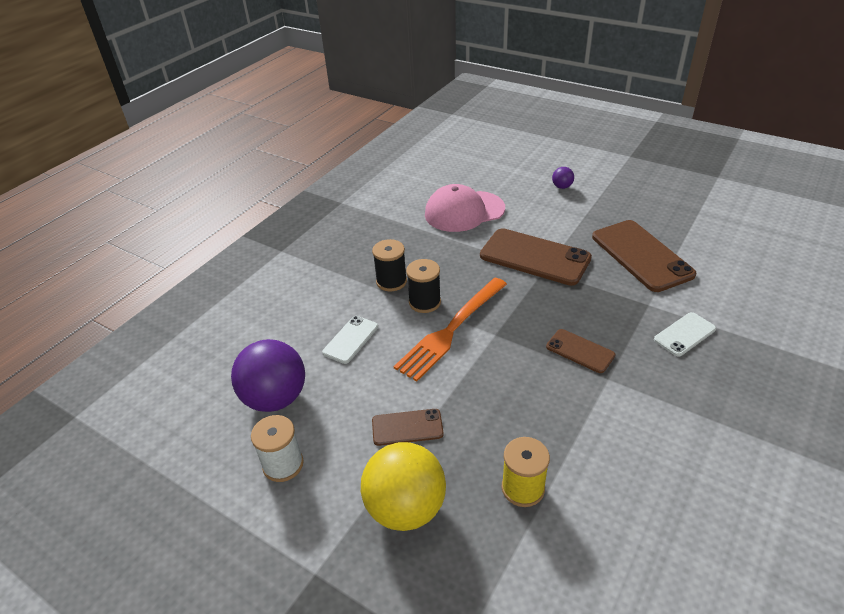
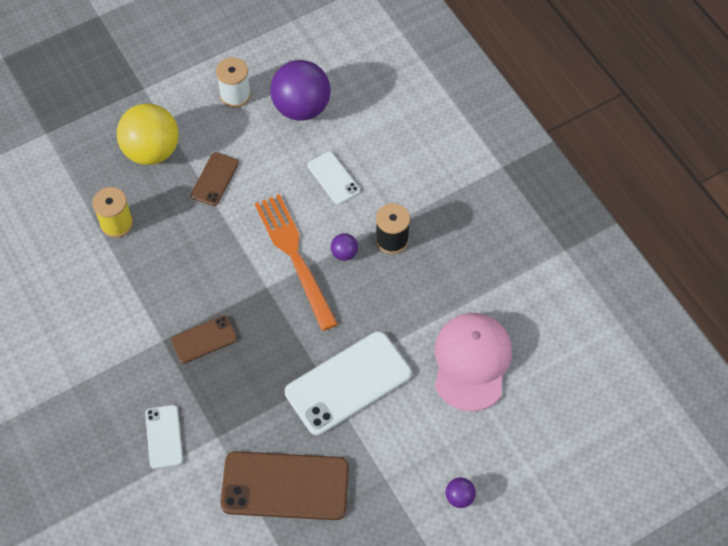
camera: 115 degrees right, 20 degrees up
black spool [406,259,441,313] -> purple ball [331,233,358,261]
brown phone [480,228,592,286] -> white phone [285,331,412,435]

